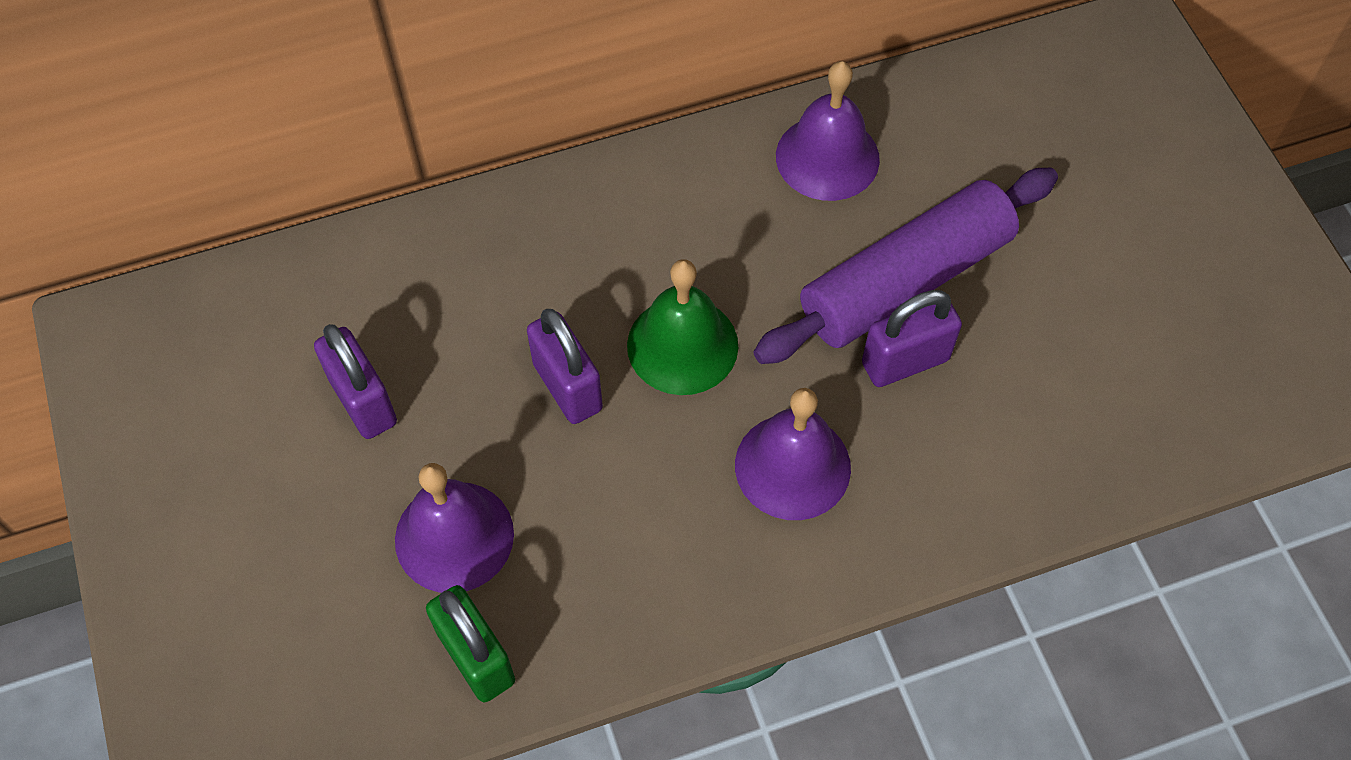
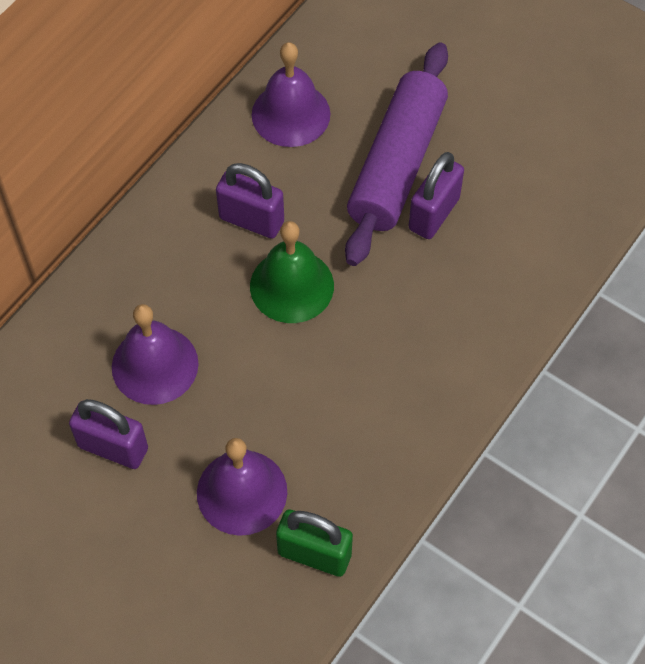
camera: 35 degrees left, 0 degrees up
purple padlock [527,309,603,424] -> purple padlock moved to [216,163,284,239]
purple bell [735,388,851,520] -> purple bell moved to [112,304,198,405]

